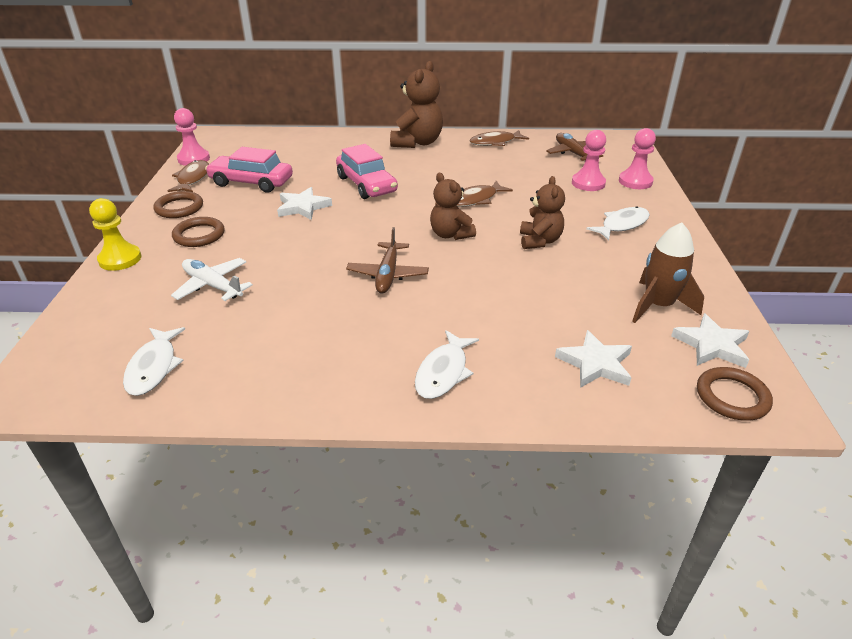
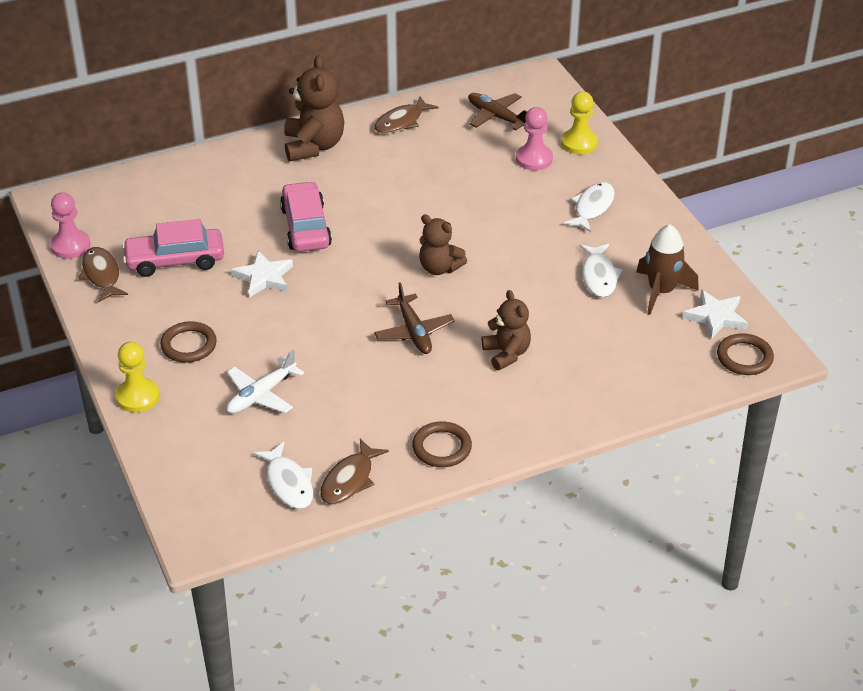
camera: 25 degrees left, 5 degrees up
brown ring [154,191,203,218] -> brown ring moved to [412,421,472,467]
white plane [171,258,253,301] -> white plane turned 60 degrees counterclockwise [227,350,304,414]
pink car [336,144,398,199] -> pink car turned 135 degrees counterclockwise [280,181,332,252]
white fish [415,330,479,399] -> white fish moved to [580,244,623,297]
brown fish [456,181,513,207] -> brown fish moved to [320,439,389,505]
brown teddy bear [520,176,565,249] -> brown teddy bear moved to [482,290,531,370]
white star [555,330,632,388] -> none
pink pawn [619,128,656,189] -> yellow pawn [561,91,598,154]

